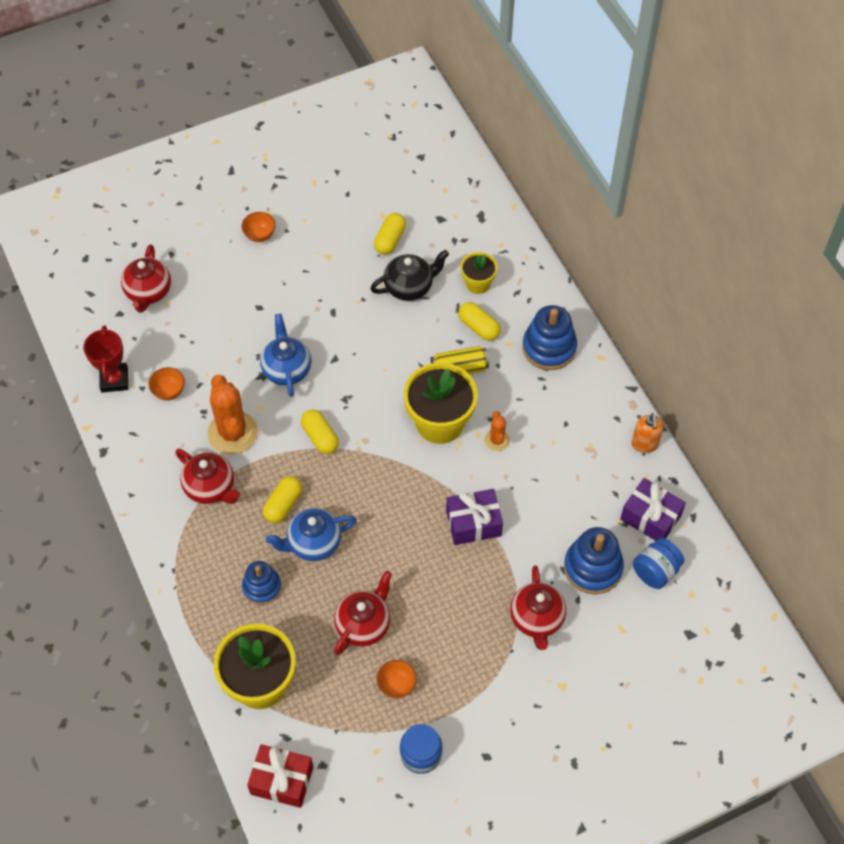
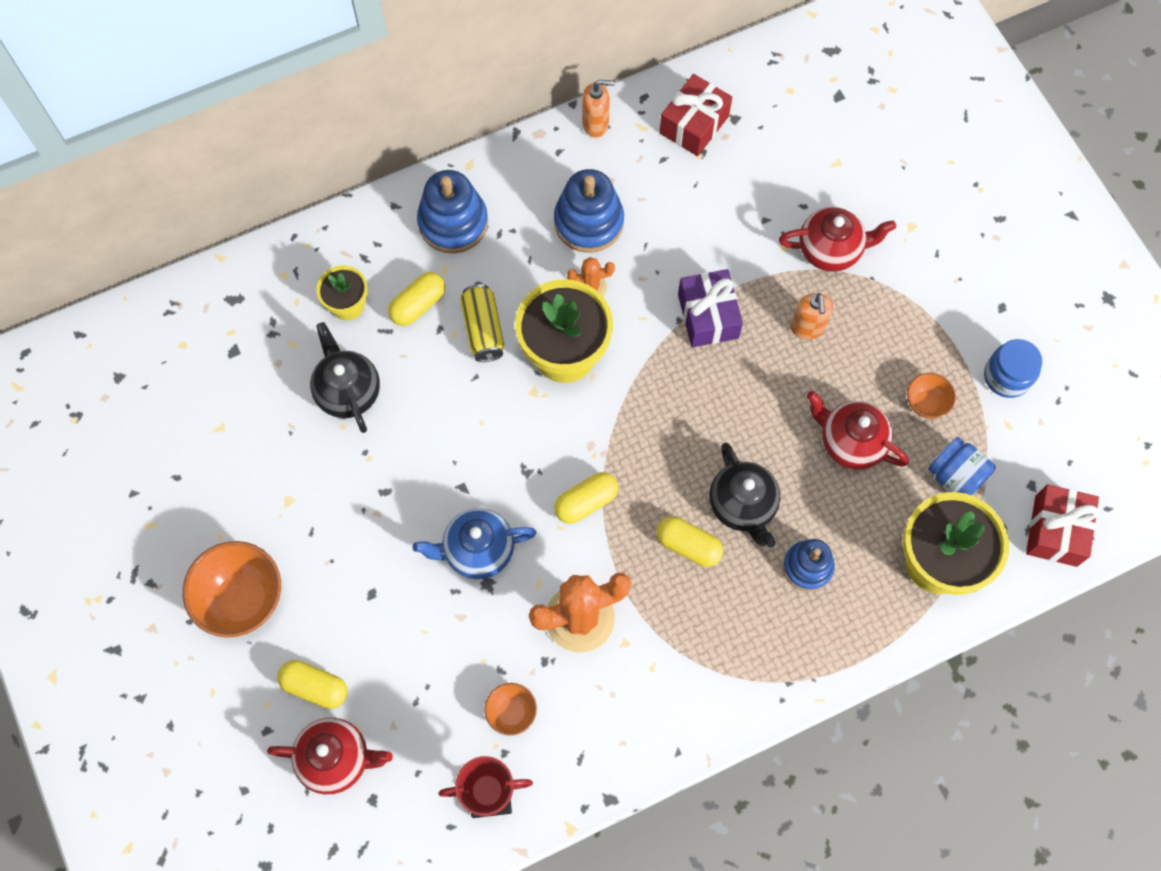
camera: 90 degrees left, 10 degrees up
red teapot [175,449,240,504] -> none
orange bowl [242,212,276,242] -> orange bowl [183,541,281,637], size x1.90
blue teapot [266,508,357,561] -> black teapot [709,443,780,548]
yellow capsule [374,213,406,255] -> yellow capsule moved to [277,660,347,709]
blue stacking toy [564,527,624,594] -> blue stacking toy moved to [554,169,624,253]
purple gift [620,478,686,541] -> red gift [659,74,732,156]
blue jar [633,538,684,589] -> blue jar moved to [928,437,996,496]
none -> orange soap dispenser [791,293,833,340]

